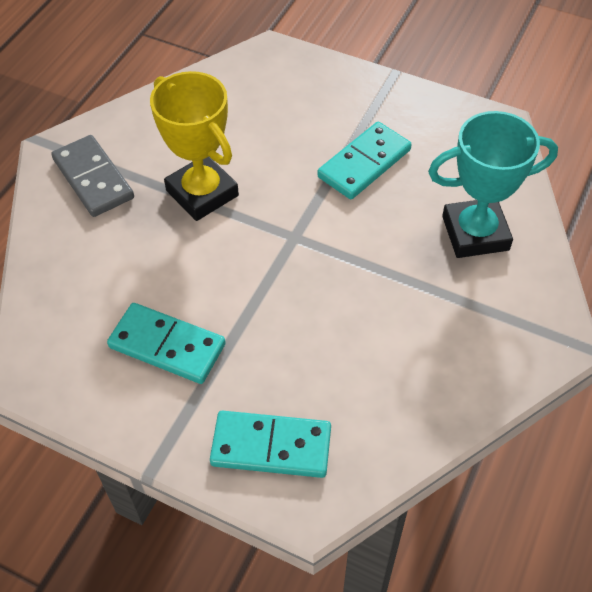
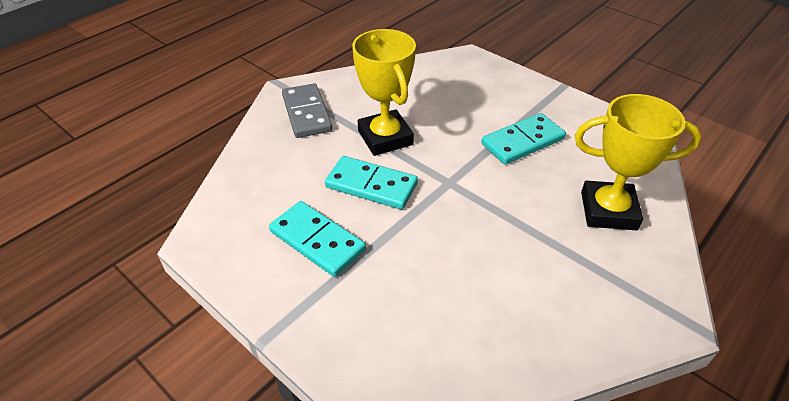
camera: 15 degrees right, 10 degrees down
turquoise domino [210,410,331,478] -> turquoise domino moved to [325,156,418,210]
turquoise trophy [428,111,558,258] -> yellow trophy [575,94,702,230]

